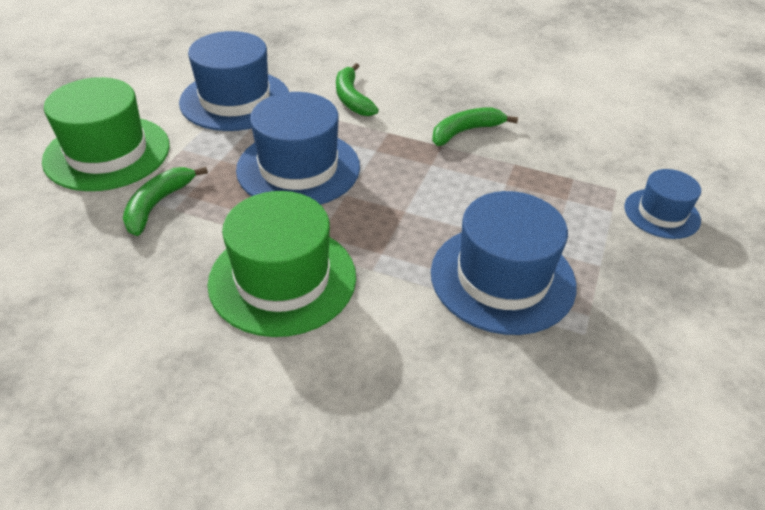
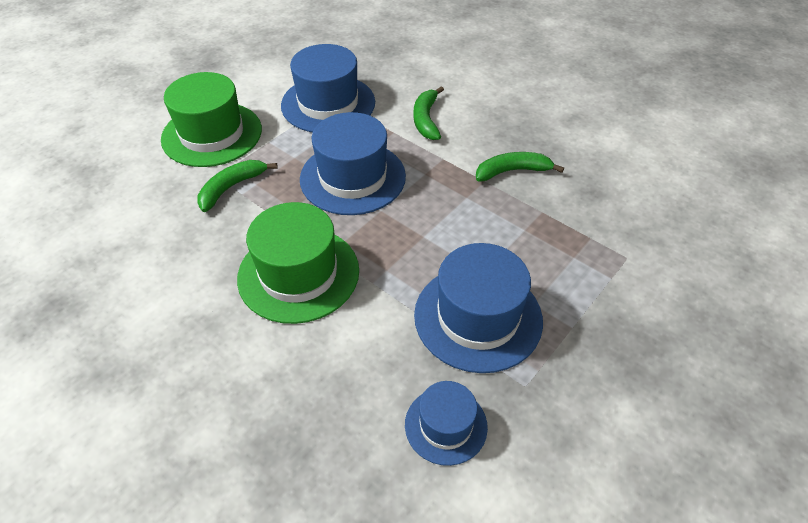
camera: 20 degrees right, 5 degrees up
blue hat [624,169,701,239] -> blue hat moved to [405,381,488,466]

